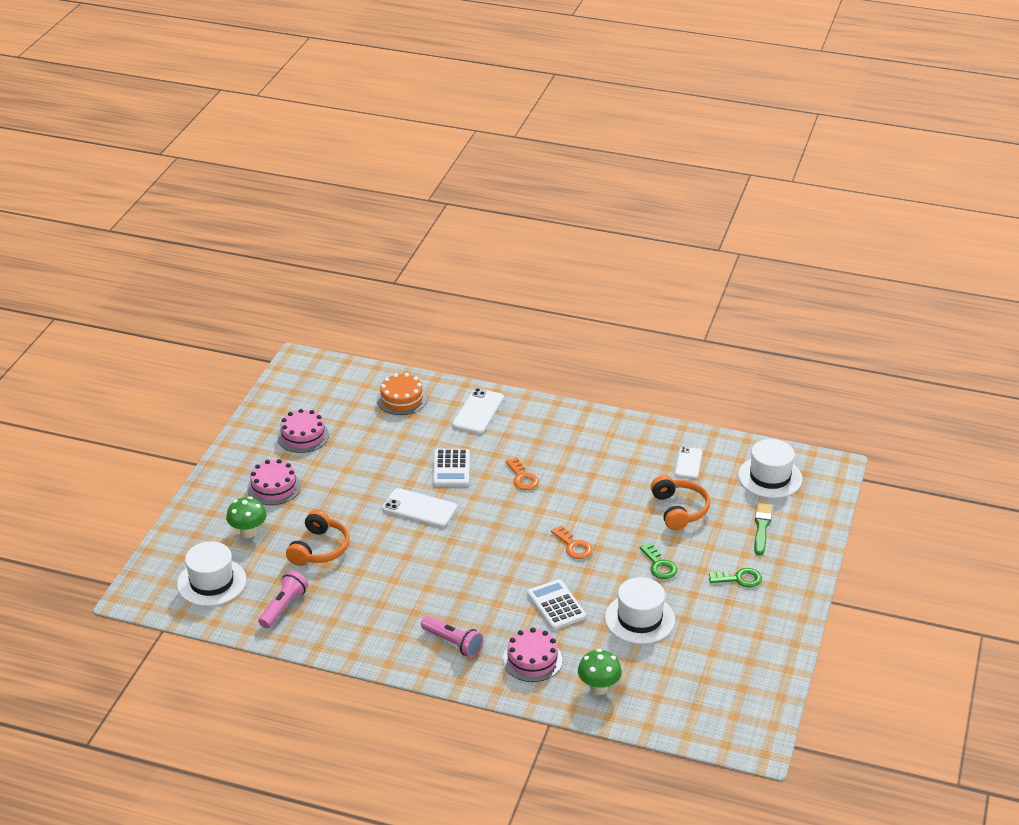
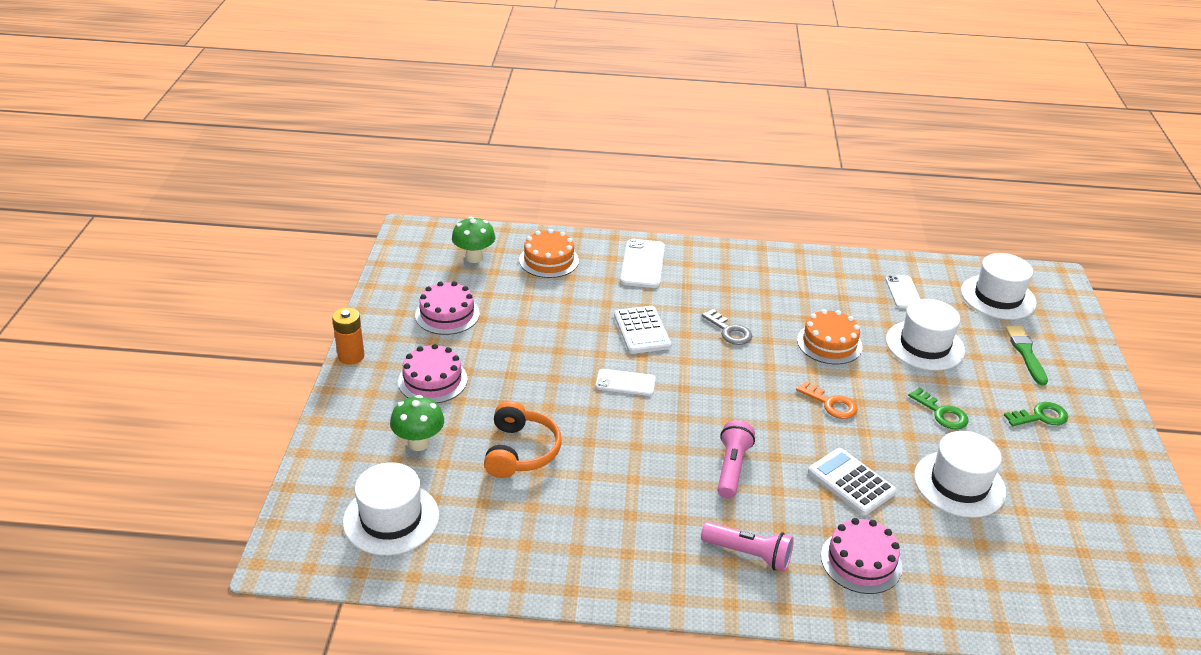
camera: 15 degrees left, 0 degrees up
pink flashlight [258,571,308,628] -> pink flashlight moved to [717,420,755,499]
white phone [382,488,457,527] -> white phone [596,369,656,396], size x0.66
orange key [505,458,539,490] -> grey key [702,309,752,345]
green mushroom [578,649,622,695] -> green mushroom moved to [452,216,495,263]
orange headphones [651,475,710,530] -> white hat [886,299,965,370]
none -> orange battery [332,308,365,365]
none -> orange cake [797,309,862,364]

